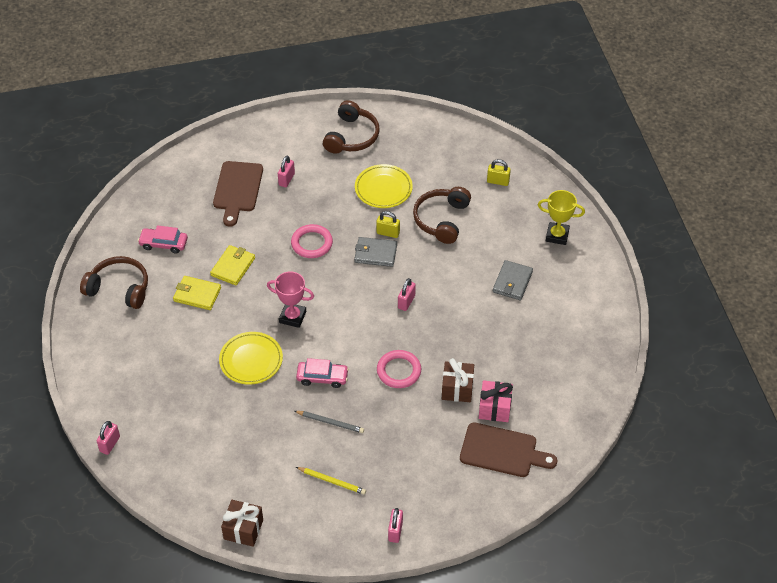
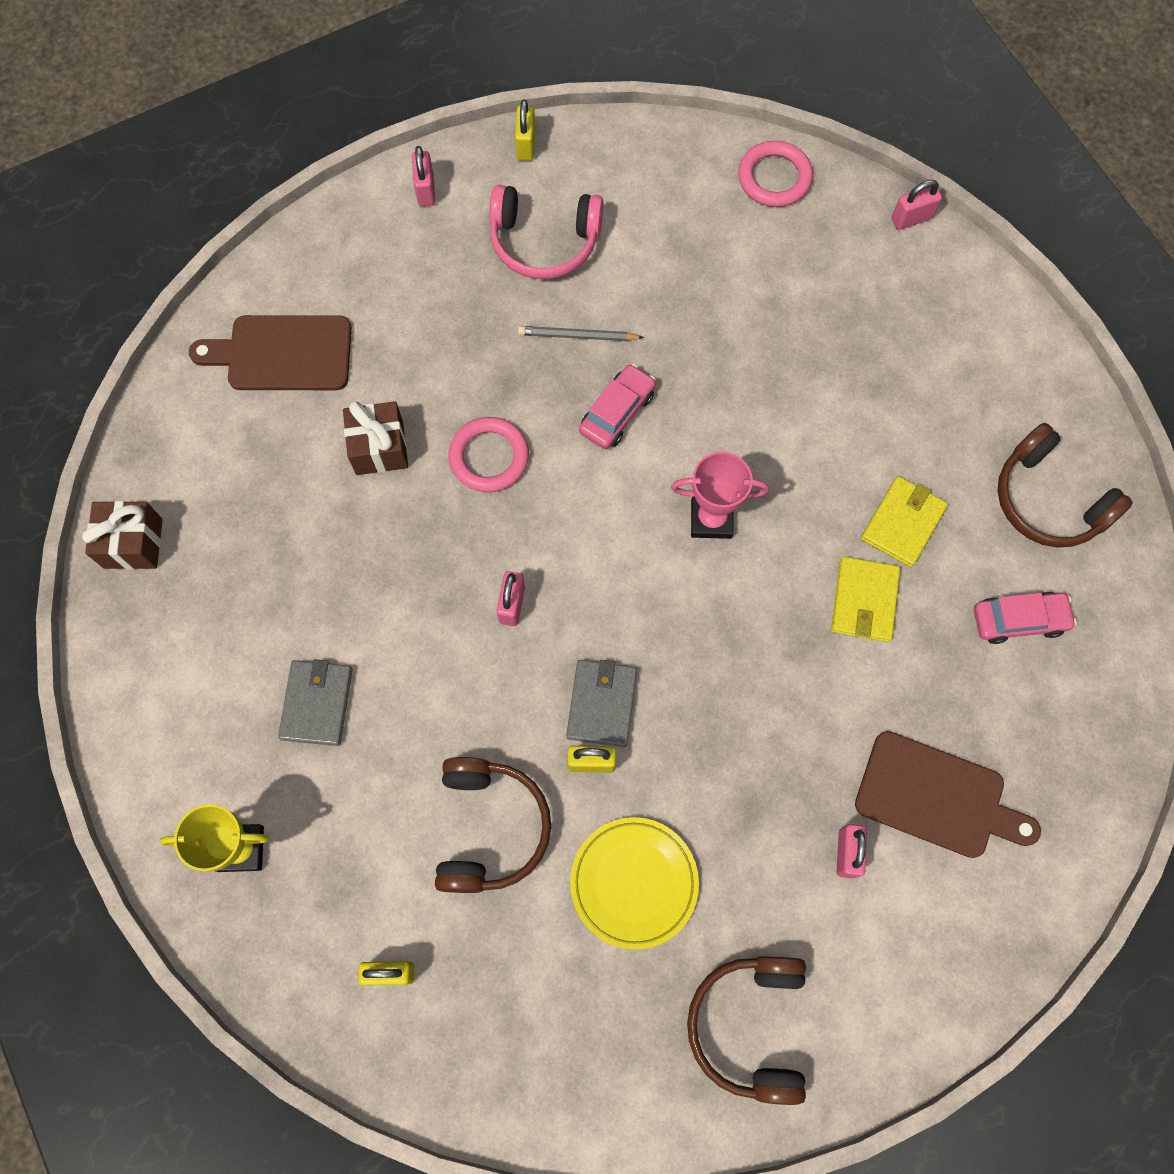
camera: 165 degrees right, 20 degrees up
brown headphones [80,256,148,309] -> brown headphones turned 45 degrees clockwise [998,423,1133,548]
pink padlock [97,421,120,455] -> pink padlock turned 60 degrees clockwise [892,180,942,230]
yellow wallet [173,276,221,310] -> yellow wallet turned 60 degrees counterclockwise [861,476,948,567]
brown cutting board [213,161,263,227] -> brown cutting board turned 120 degrees clockwise [855,731,1041,858]
yellow plate [219,332,283,385] -> none
brown gift [221,500,263,547] -> brown gift moved to [82,501,163,569]
pink ring [291,224,333,258] -> pink ring moved to [738,141,813,207]
pink car [296,358,349,388] -> pink car turned 135 degrees clockwise [579,364,656,449]
yellow pencil [296,467,366,495] -> pink headphones [489,185,604,279]
grey wallet [354,237,397,267] -> grey wallet turned 75 degrees counterclockwise [566,660,637,747]
pink gift [479,380,513,422] -> none
none -> yellow padlock [515,99,536,161]

